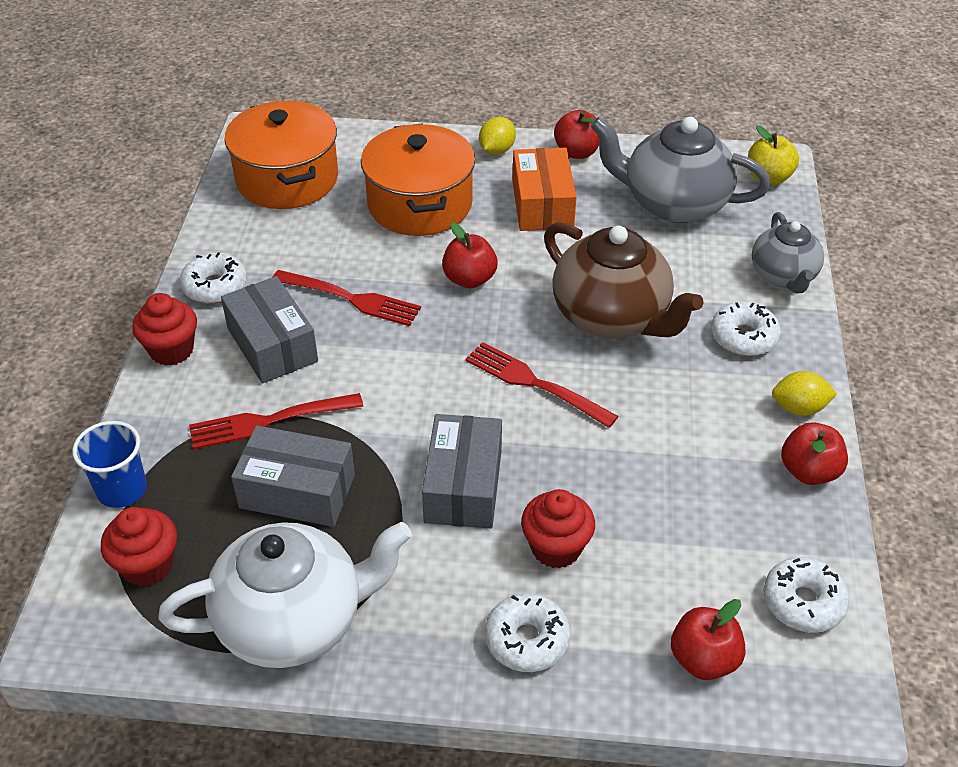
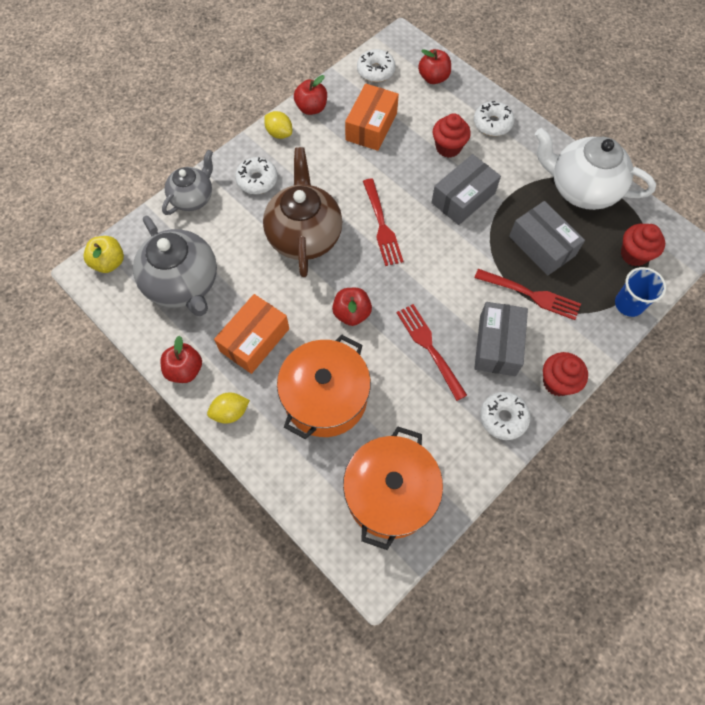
camera: 140 degrees left, 20 degrees up
none -> orange box [345,83,399,151]

